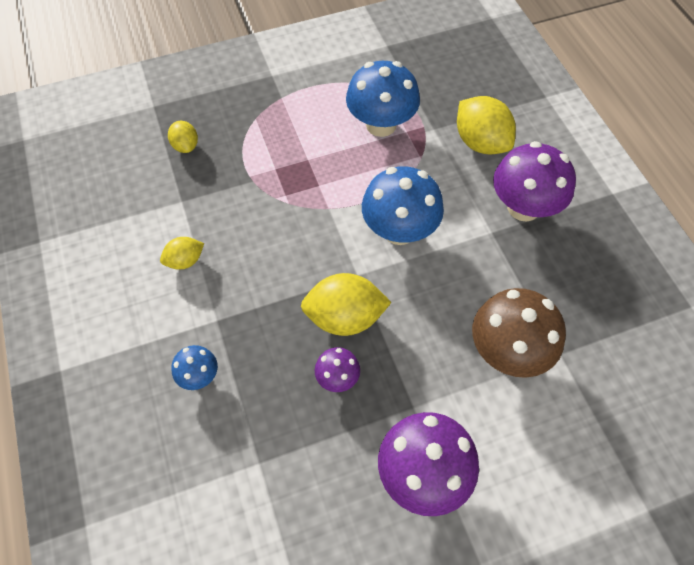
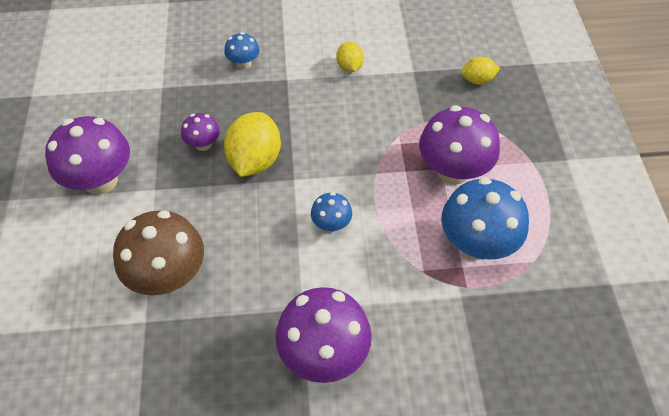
camera: 105 degrees right, 5 degrees down
blue mushroom [362,166,444,245] -> blue mushroom [311,192,352,232], size x0.51
yellow lemon [457,96,516,154] -> none
none -> purple mushroom [419,105,500,185]

